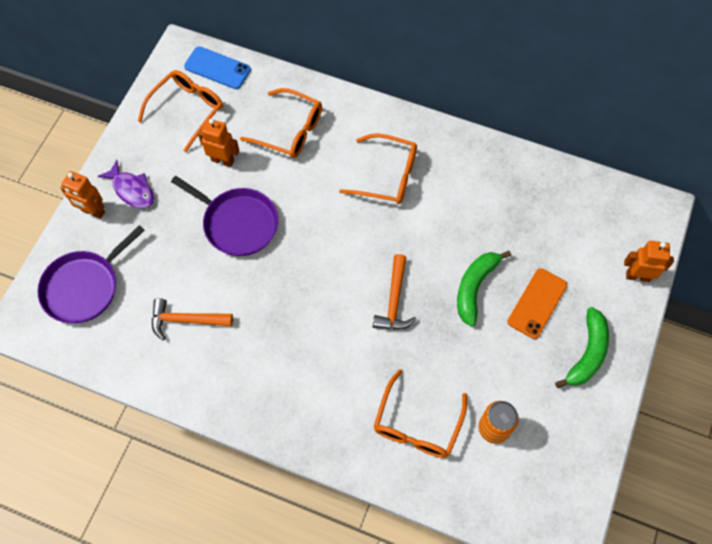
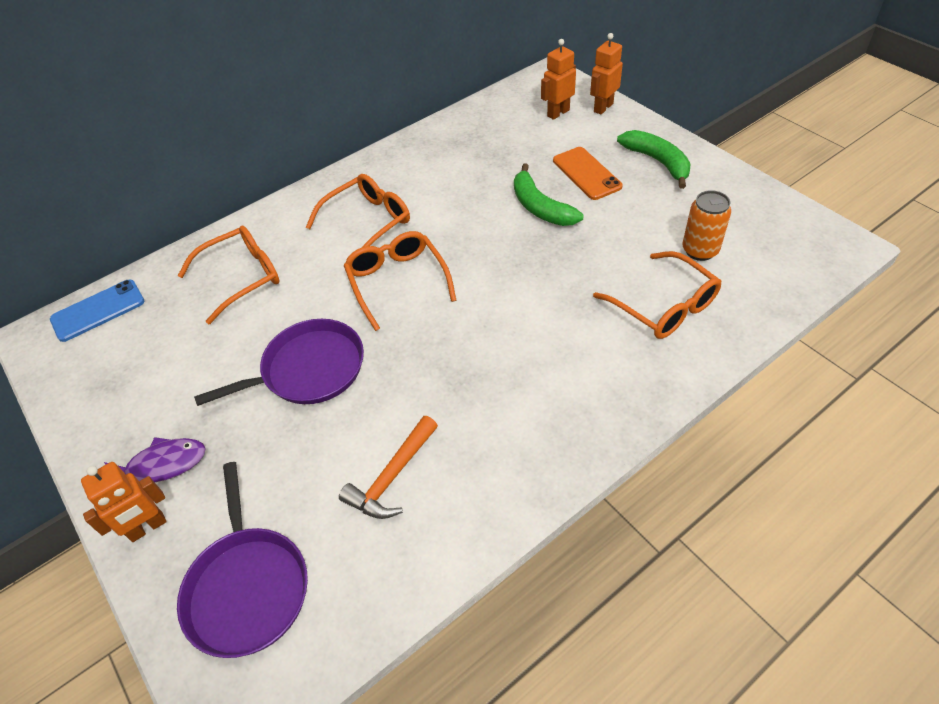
camera: 55 degrees left, 15 degrees down
orange glasses [138,70,223,152] -> orange glasses moved to [344,231,457,331]
orange robot [198,118,239,167] -> orange robot moved to [541,39,576,120]
orange hammer [373,254,416,330] -> none

